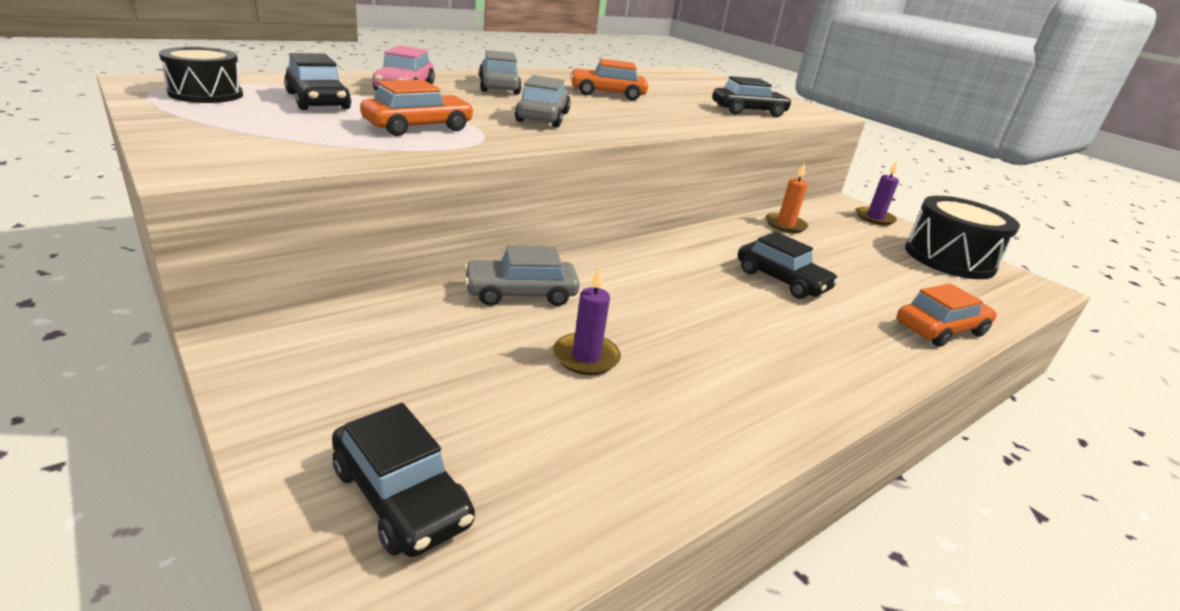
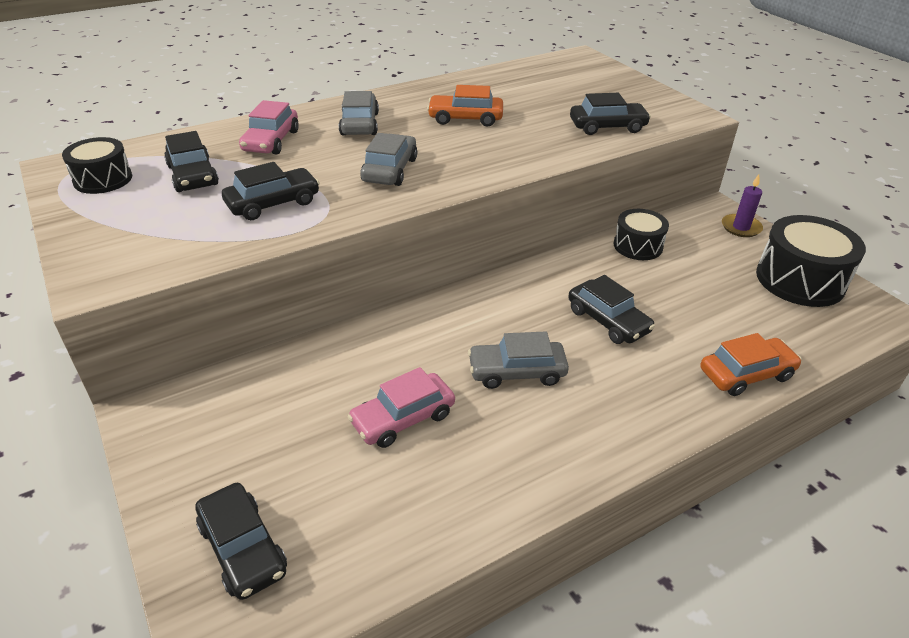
camera: 10 degrees right, 10 degrees up
orange car [360,80,474,136] -> black car [222,162,320,220]
grey car [464,245,580,306] -> grey car moved to [468,331,569,389]
purple candle [553,266,621,375] -> pink car [347,367,455,448]
orange candle [766,163,808,233] -> black drum [613,209,669,260]

